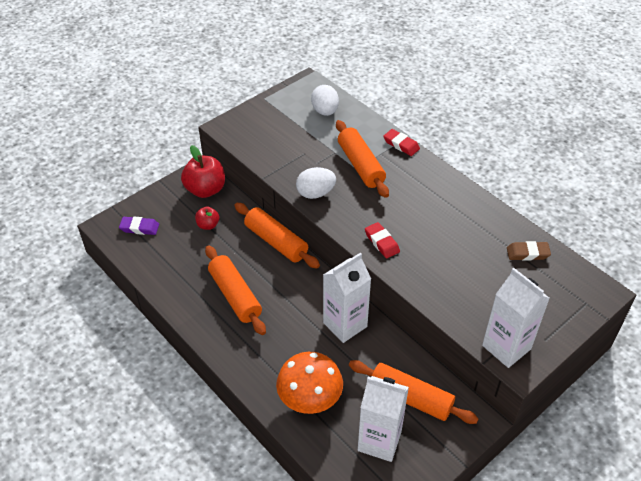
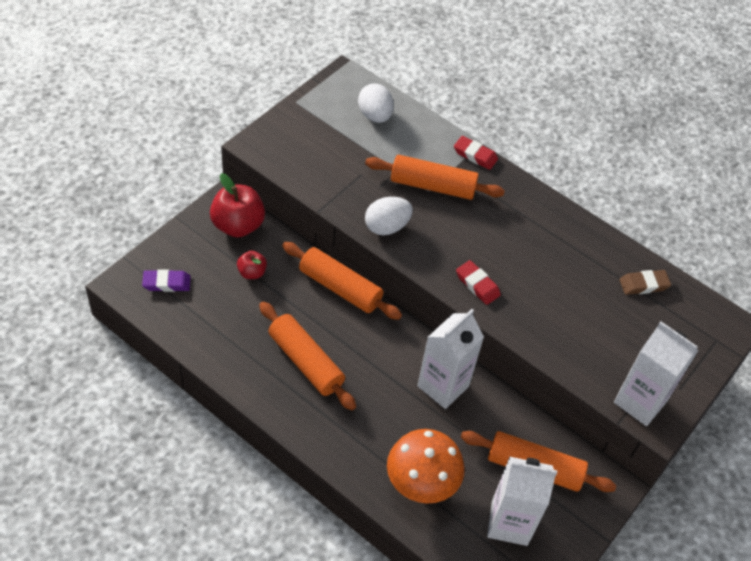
camera: 15 degrees left, 5 degrees up
orange rolling pin [336,120,389,198] -> orange rolling pin turned 45 degrees counterclockwise [365,155,505,200]

